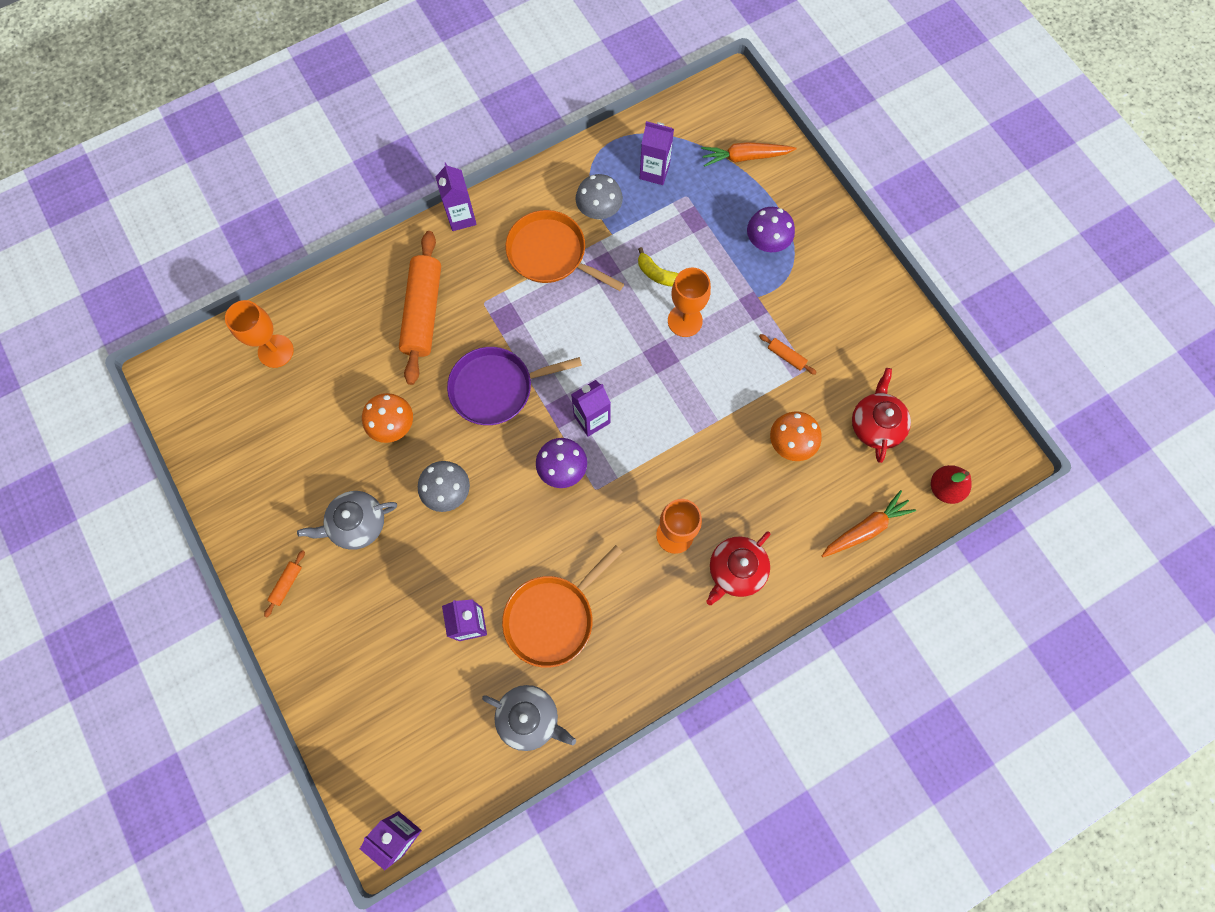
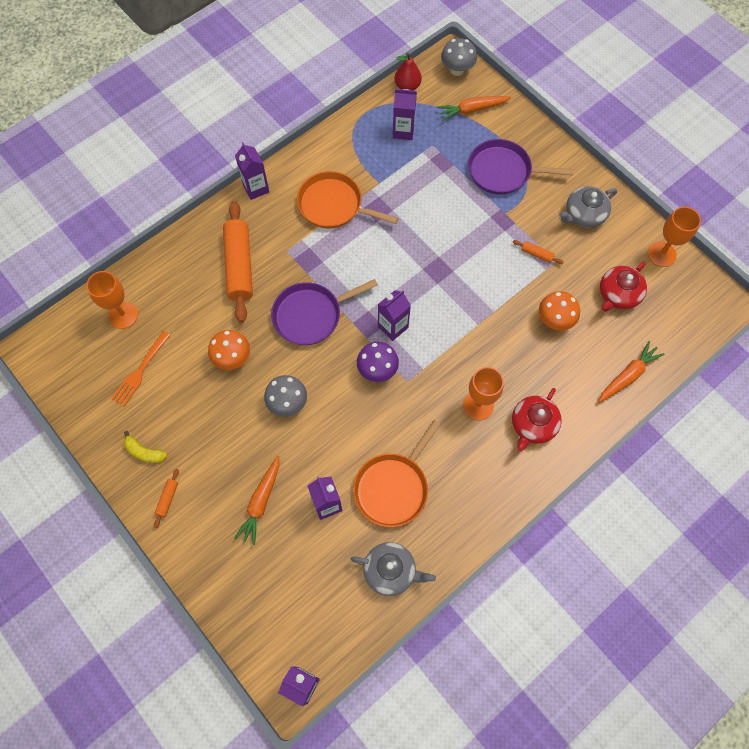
camera: 10 degrees left, 5 degrees down
grey teapot [297,491,397,550] -> grey teapot moved to [559,186,617,228]
grey mushroom [575,174,623,220] -> grey mushroom moved to [441,38,477,76]
yellow banana [638,247,678,287] -> yellow banana moved to [124,431,167,463]
orange goblet [668,268,711,337] -> orange goblet moved to [648,207,701,267]
purple mushroom [747,207,795,252] -> purple pan [468,139,573,195]
red teapot [852,368,911,463] -> red teapot turned 135 degrees counterclockwise [600,261,647,312]
red pear [931,465,972,504] -> red pear moved to [394,53,422,91]
none -> orange fork [111,331,171,407]
none -> orange carrot [234,456,279,545]

